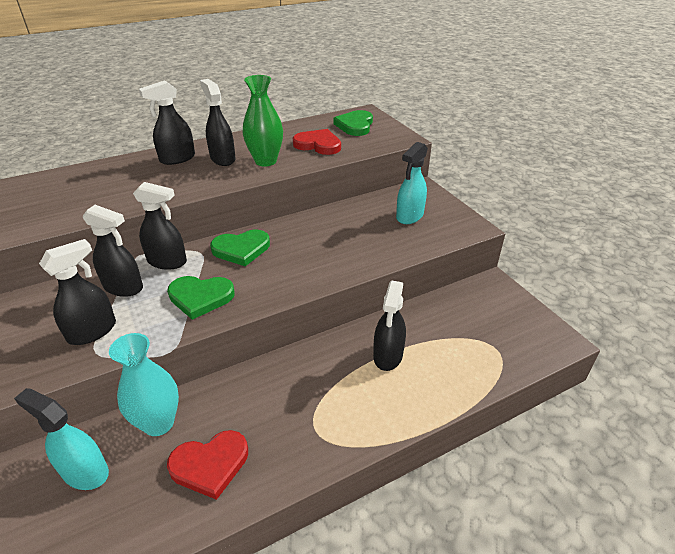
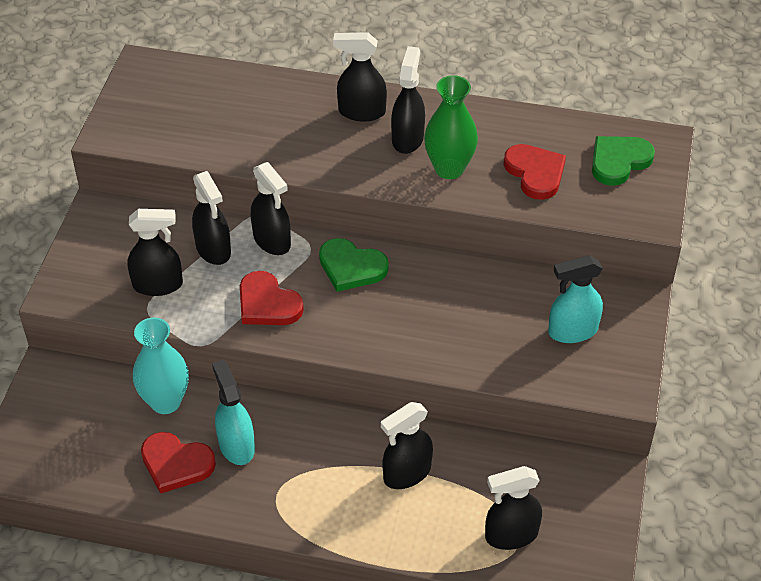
camera: 40 degrees right, 10 degrees up
turquoise spray bottle [14,388,109,490] -> turquoise spray bottle moved to [212,359,255,465]
green heart [167,276,235,320] -> red heart [240,271,304,325]
none -> black spray bottle [485,466,542,550]

